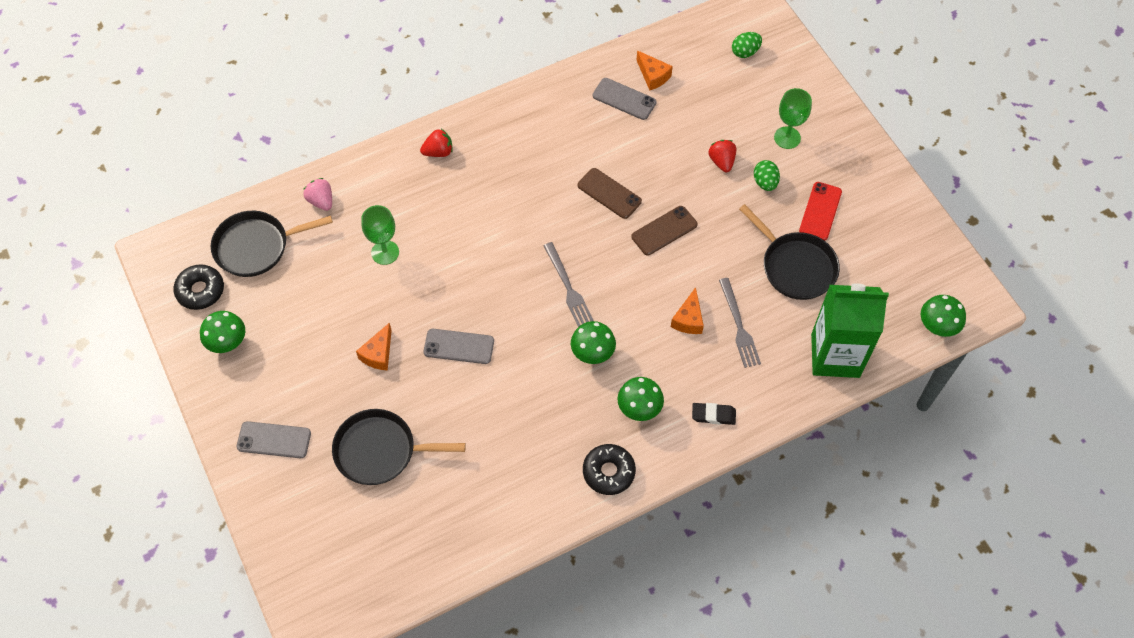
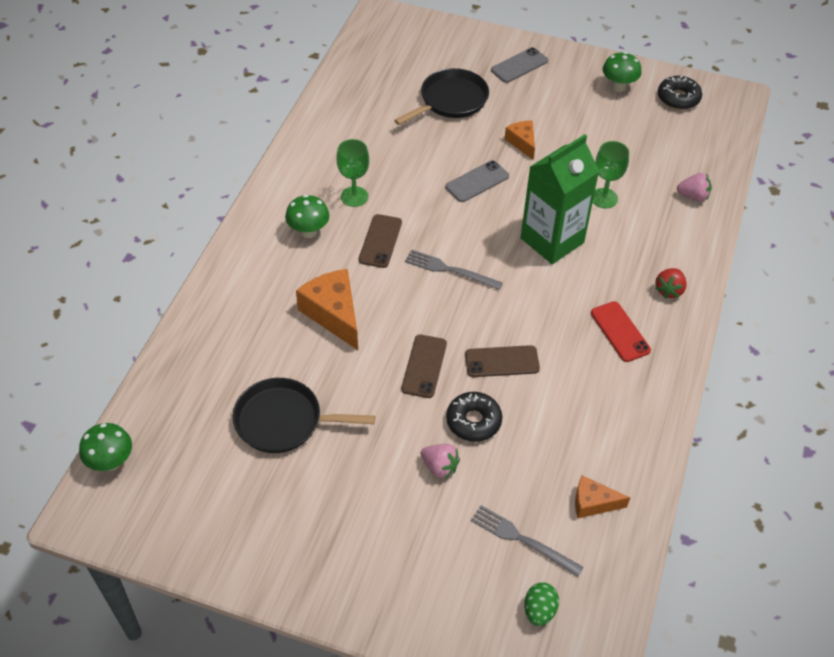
camera: 135 degrees right, 10 degrees down
black pan [211,211,333,277] -> none
green mushroom [571,321,616,364] -> brown phone [359,214,402,268]
black donut [583,444,636,495] -> black donut moved to [446,392,502,442]
grey phone [593,78,657,120] -> none
orange cheese [671,287,704,334] -> orange cheese [296,269,358,350], size x1.72
black eraser [692,403,736,425] -> none
red strawberry [709,140,736,172] -> pink strawberry [421,444,460,479]
grey fork [719,278,761,368] -> grey fork moved to [471,505,584,577]
green egg [754,160,780,191] -> none
green goblet [774,88,812,149] -> green goblet moved to [337,139,369,207]
red phone [799,182,842,240] -> red phone moved to [591,301,651,362]
green carton [811,283,889,378] -> green carton moved to [520,134,599,264]

